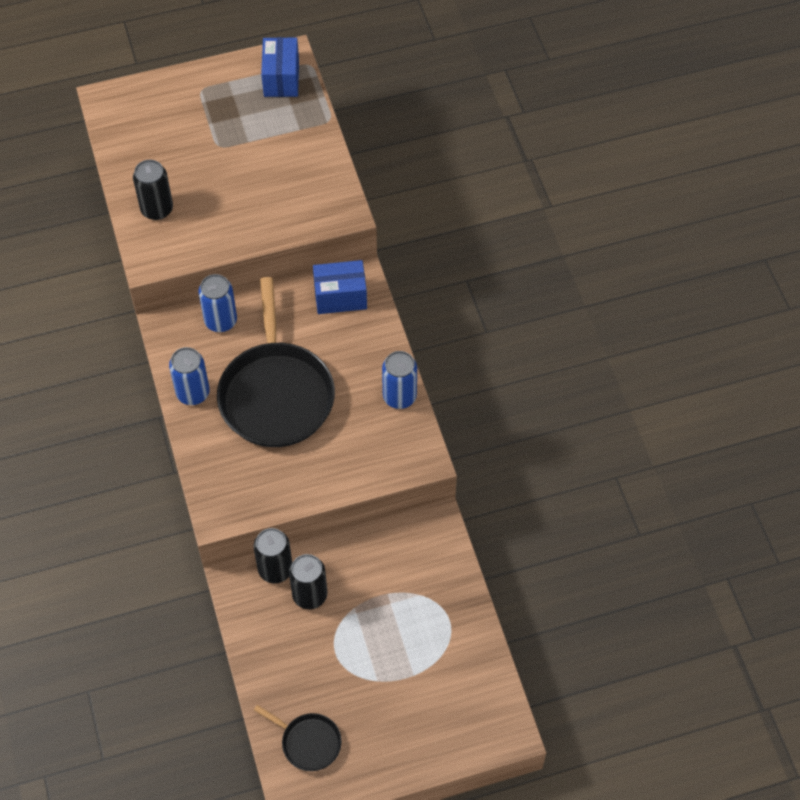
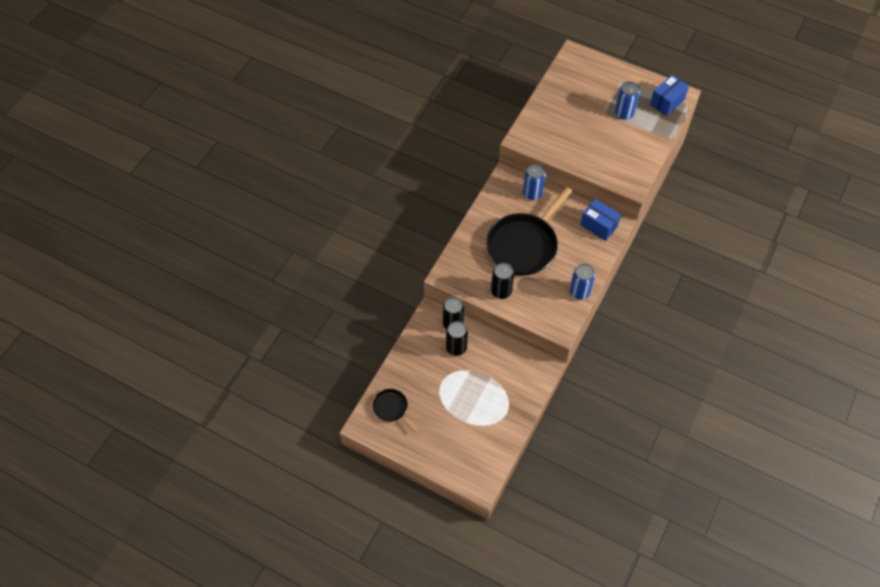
camera: 45 degrees right, 0 degrees up
black can [133,160,173,220] -> black can moved to [491,263,514,299]
blue can [169,347,210,405] -> blue can moved to [615,82,640,120]
black pan [254,705,342,771] -> black pan turned 150 degrees clockwise [372,389,419,432]

